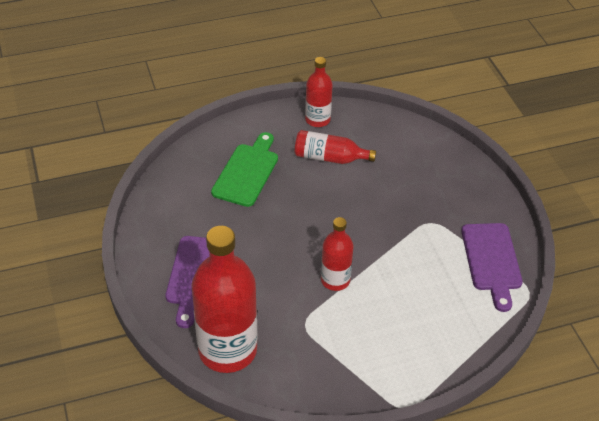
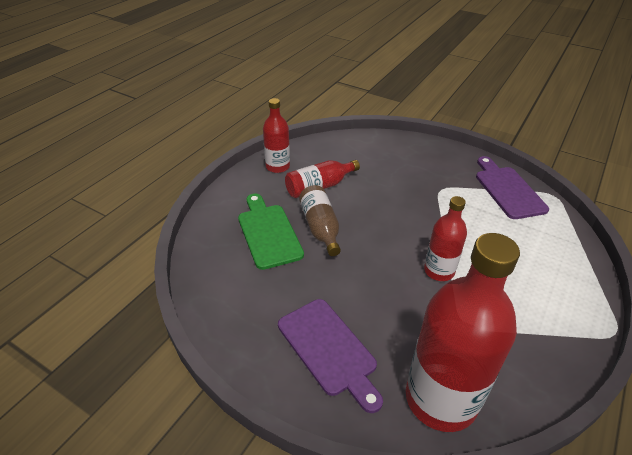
camera: 40 degrees left, 5 degrees down
purple cutting board [461,223,523,312] -> purple cutting board turned 150 degrees counterclockwise [476,156,549,219]
none -> brown bottle [299,185,341,256]

